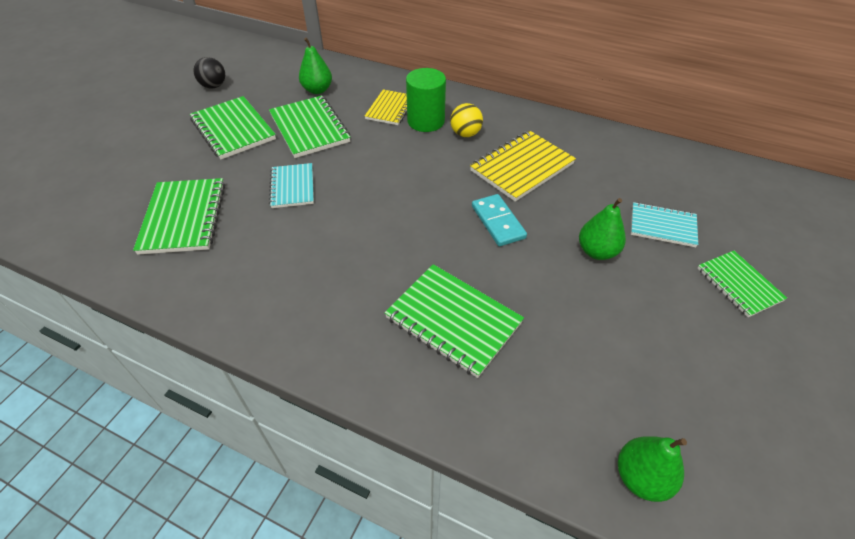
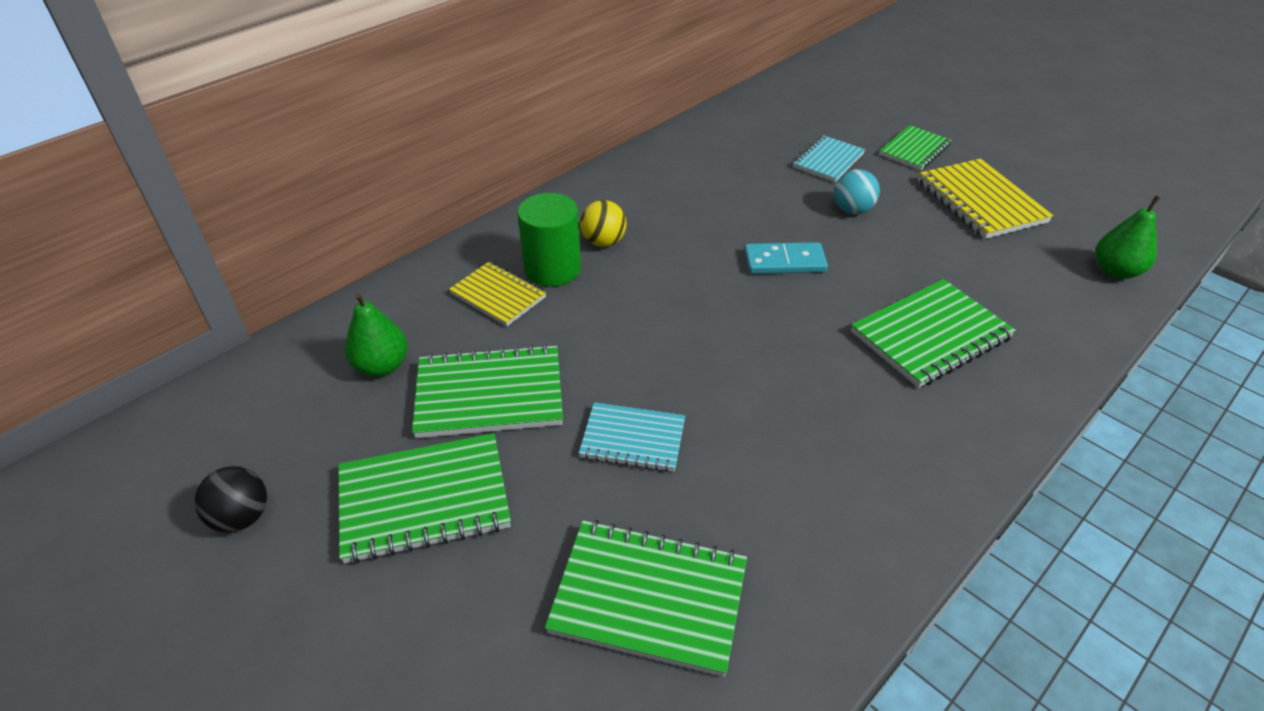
camera: 70 degrees left, 5 degrees down
yellow notebook [470,131,576,202] -> yellow notebook moved to [918,159,1054,239]
green pear [579,198,626,260] -> turquoise ball [834,169,880,214]
green notebook [697,251,787,317] -> green notebook turned 45 degrees counterclockwise [879,125,951,170]

